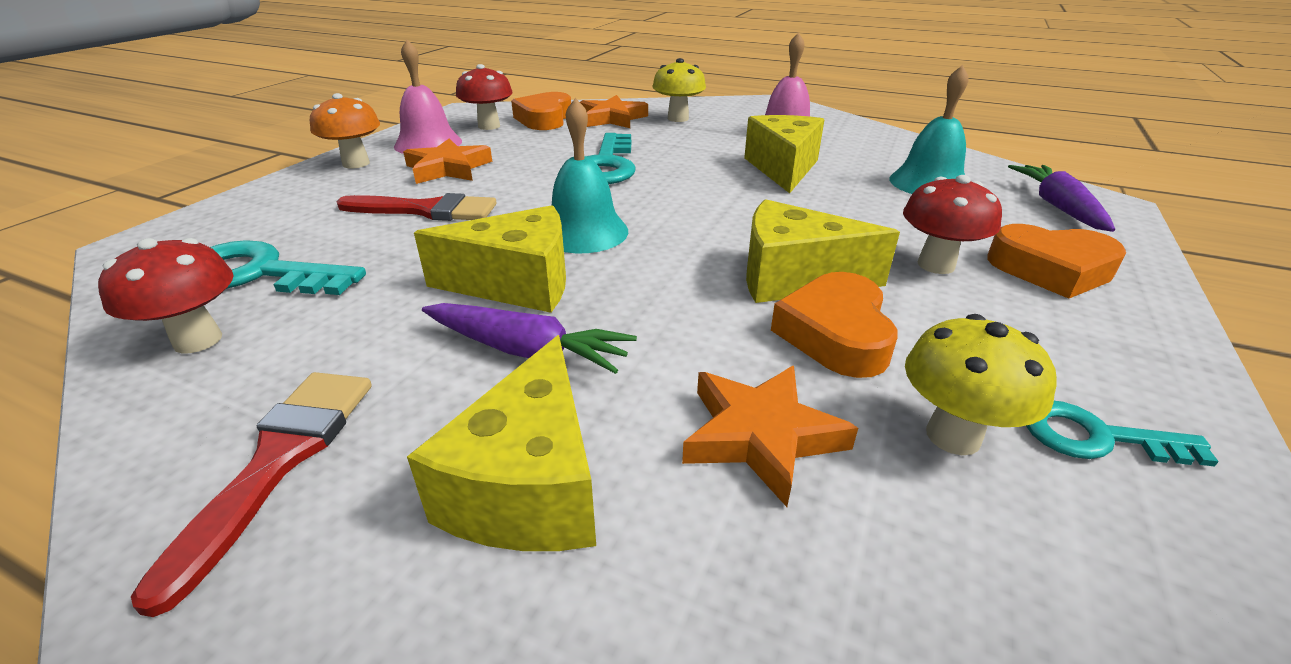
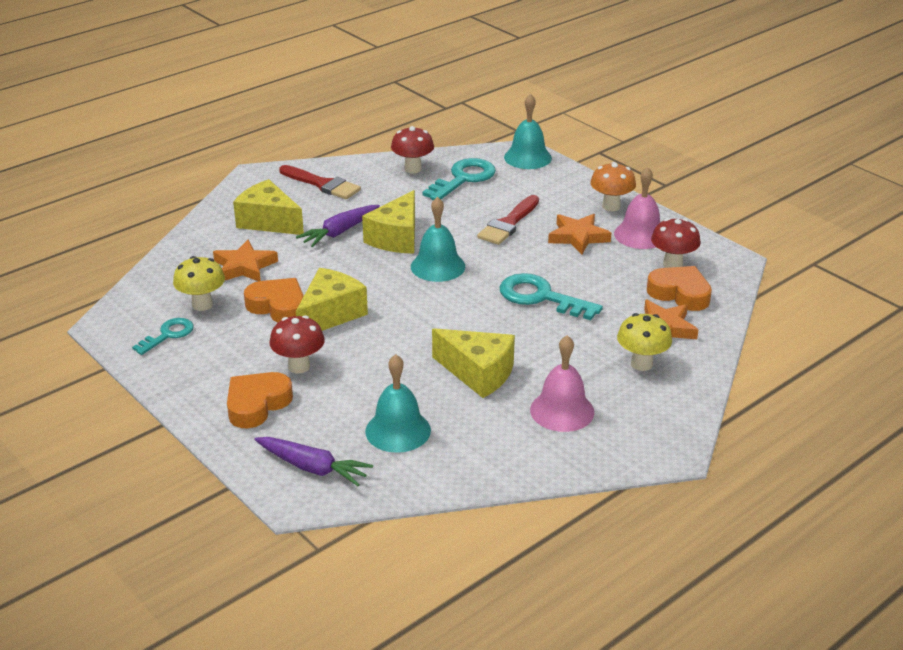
camera: 115 degrees right, 0 degrees up
none -> turquoise bell [504,94,552,169]

